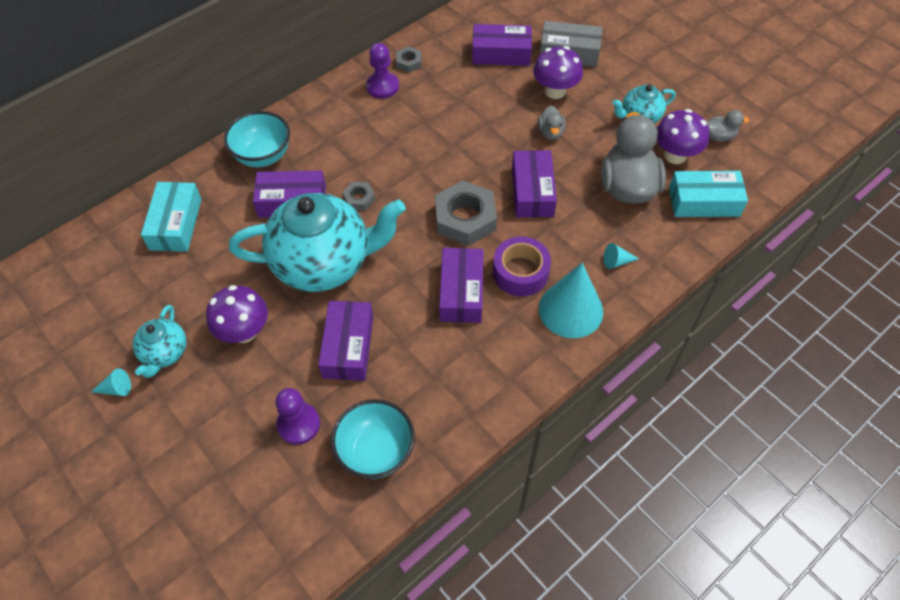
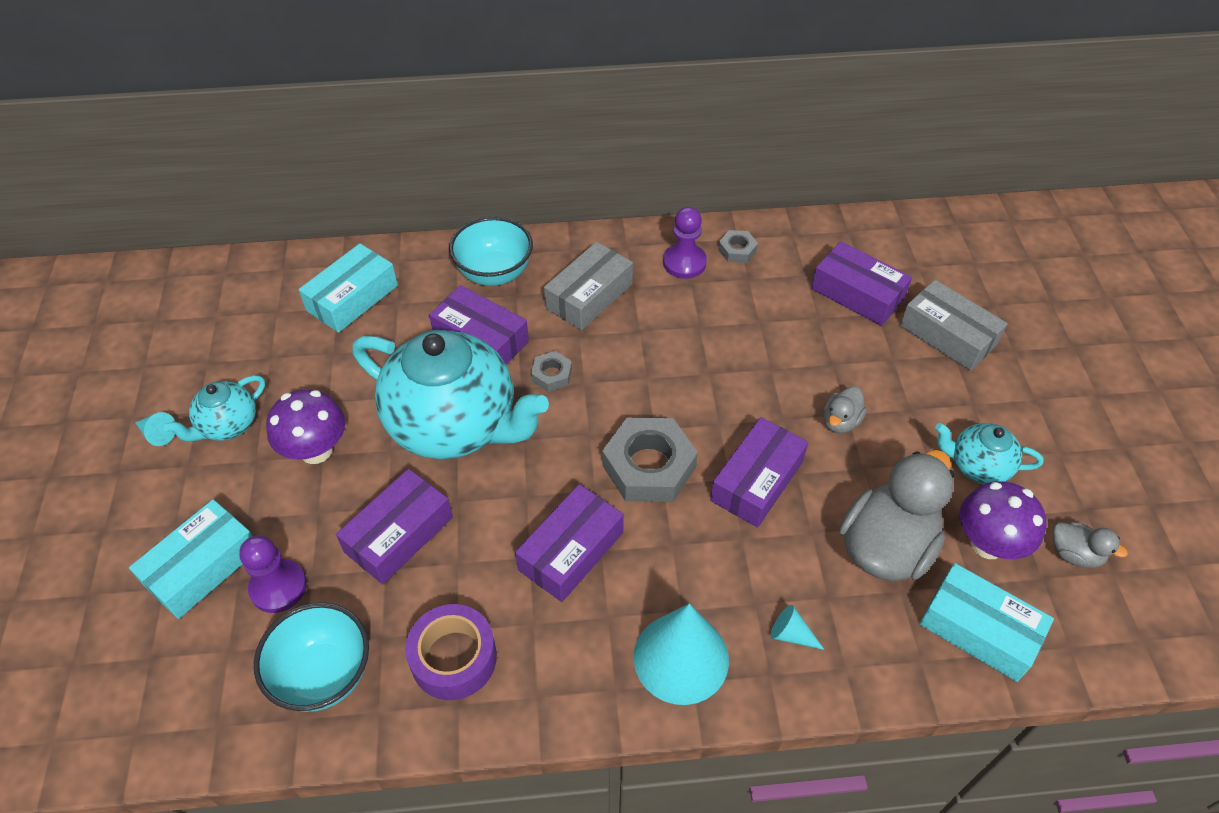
camera: 35 degrees right, 5 degrees down
purple tape [493,237,551,296] -> purple tape moved to [405,604,497,700]
purple mushroom [533,46,583,99] -> none
none -> turquoise box [129,499,252,619]
none -> grey box [544,242,633,330]

